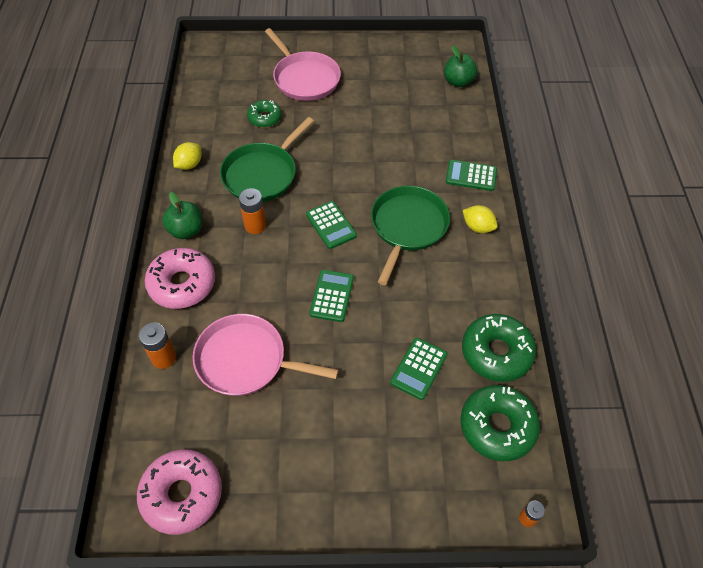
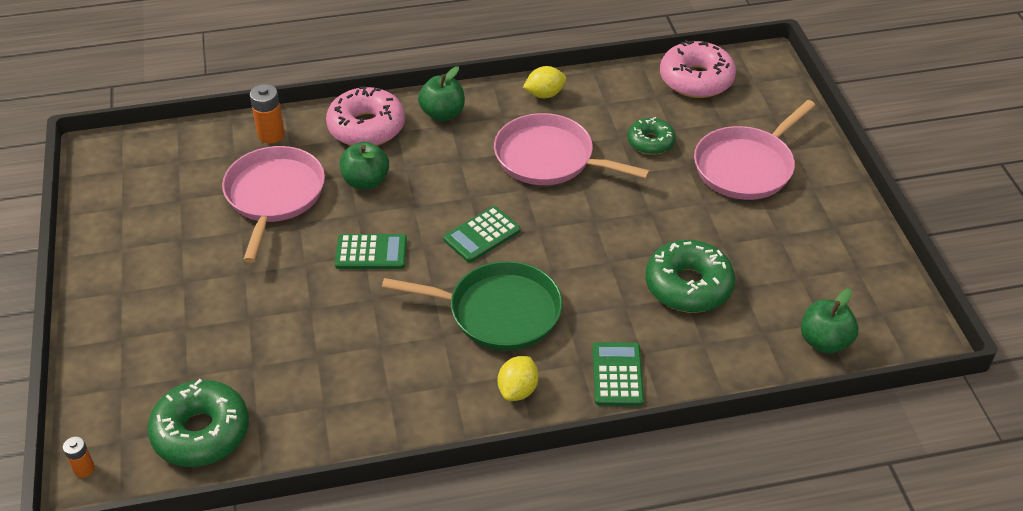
camera: 80 degrees right, 10 degrees down
pink donut [137,450,222,535] -> pink donut moved to [660,40,736,98]
yellow lemon [173,142,201,170] -> yellow lemon turned 45 degrees counterclockwise [523,66,566,98]
green pan [220,117,314,202] -> pink pan [494,113,650,185]
orange battery [239,188,266,234] -> none
green calculator [390,338,447,400] -> none
green donut [462,314,536,382] -> green donut moved to [646,240,735,313]
none -> green apple [340,142,389,189]

